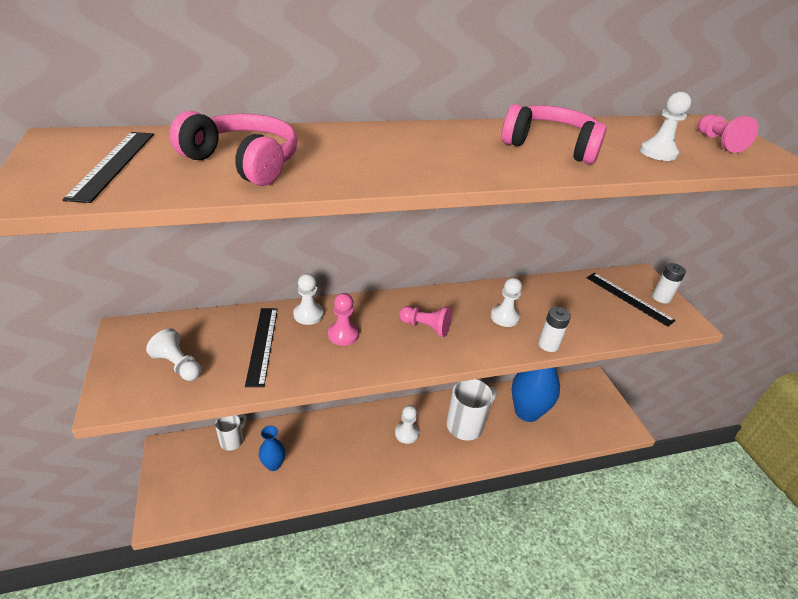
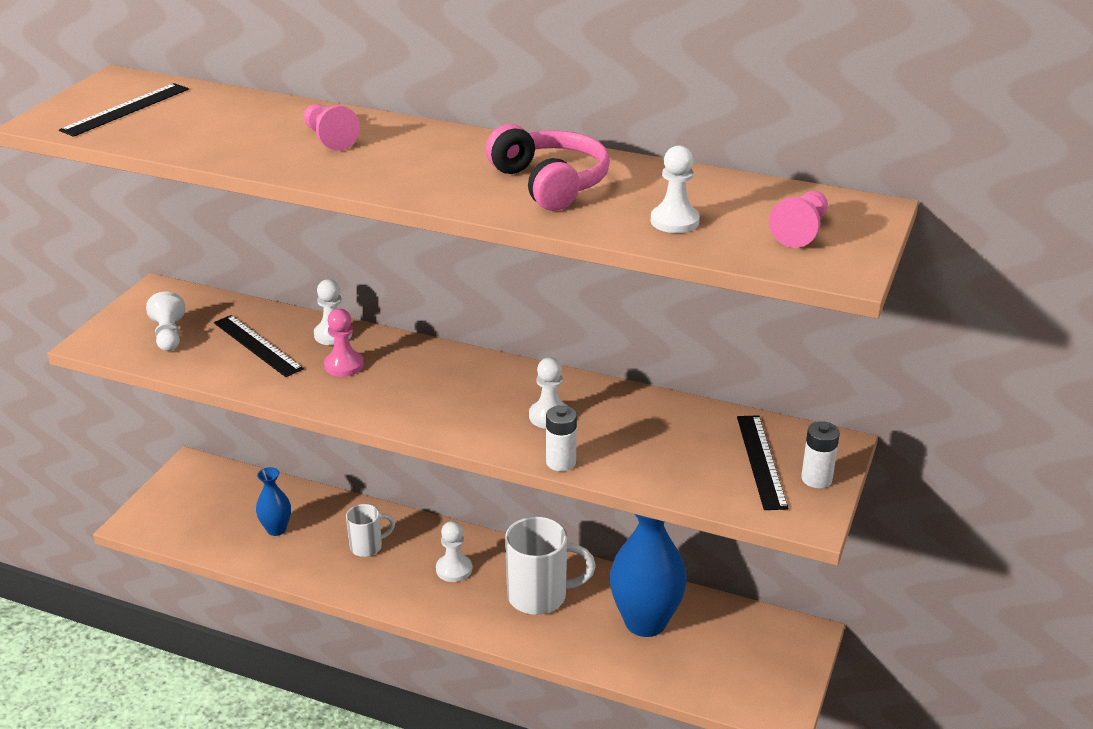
camera: 40 degrees right, 5 degrees down
pink headphones [170,111,297,186] -> none
white mug [215,414,247,451] -> white mug moved to [346,504,395,557]
black ruler [245,308,278,387] -> black ruler turned 75 degrees counterclockwise [214,315,304,377]
pink pawn [399,306,452,337] -> pink pawn moved to [304,104,360,151]

